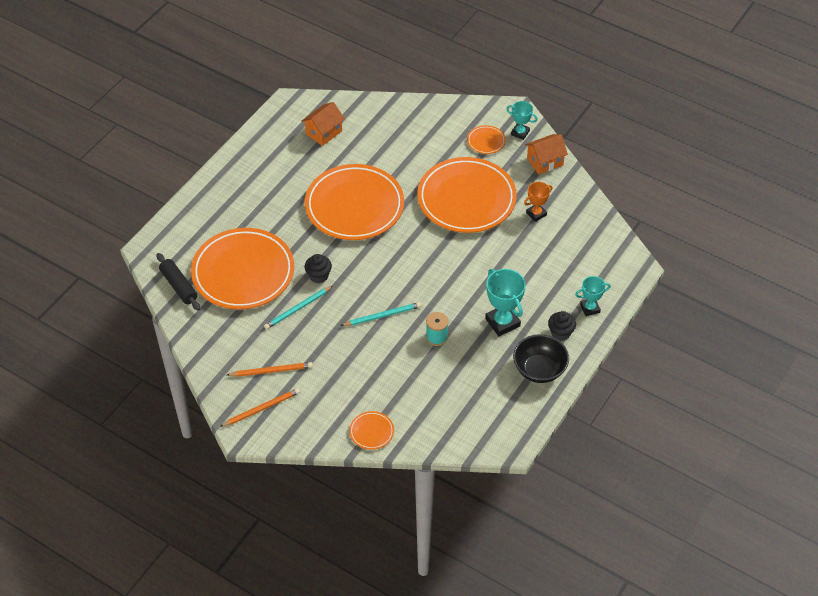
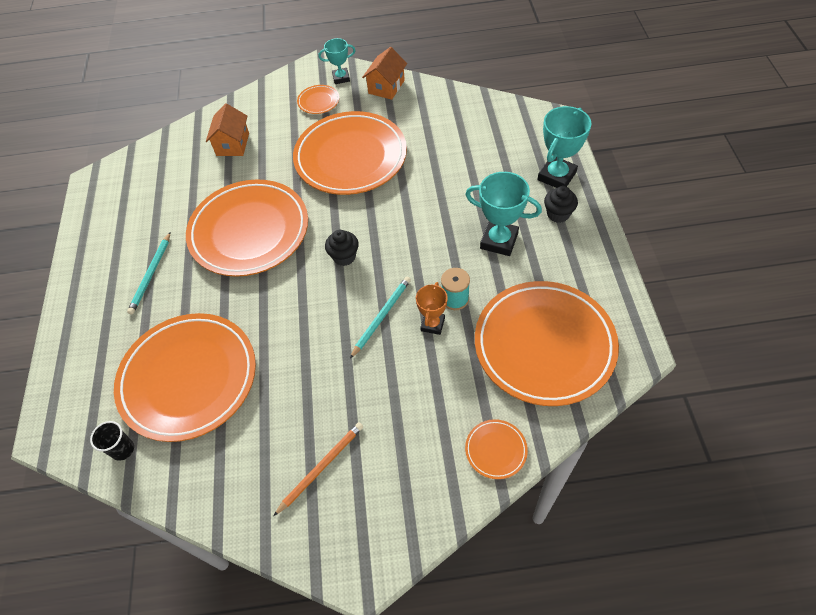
camera: 35 degrees left, 5 degrees up
black rolling pin [157,253,200,311] -> black cup [90,421,134,461]
orange pencil [220,388,300,427] -> none
turquoise pencil [264,286,333,329] -> turquoise pencil moved to [127,232,170,315]
orange house [302,102,345,146] -> orange house moved to [206,103,249,156]
black cupcake [305,254,332,283] -> black cupcake moved to [325,230,359,266]
black bowl [513,334,569,383] -> none
orange trophy [524,182,553,222] -> orange trophy moved to [416,282,448,335]
turquoise trophy [575,276,611,316] -> turquoise trophy [537,106,591,188], size x1.63
none -> orange plate [475,281,619,406]

